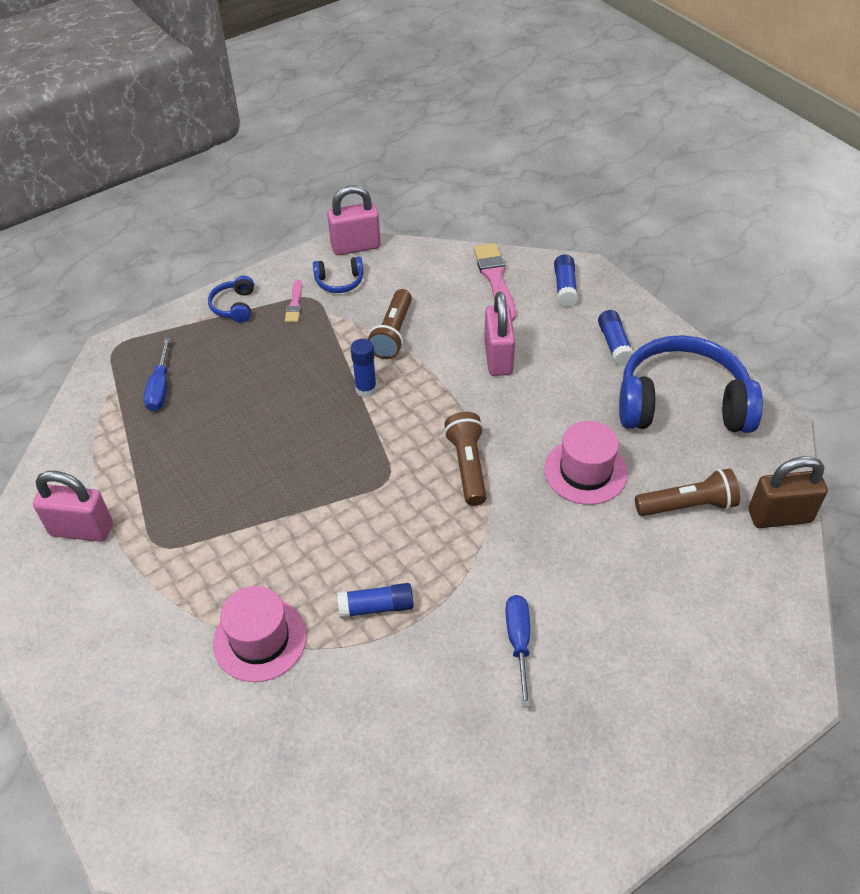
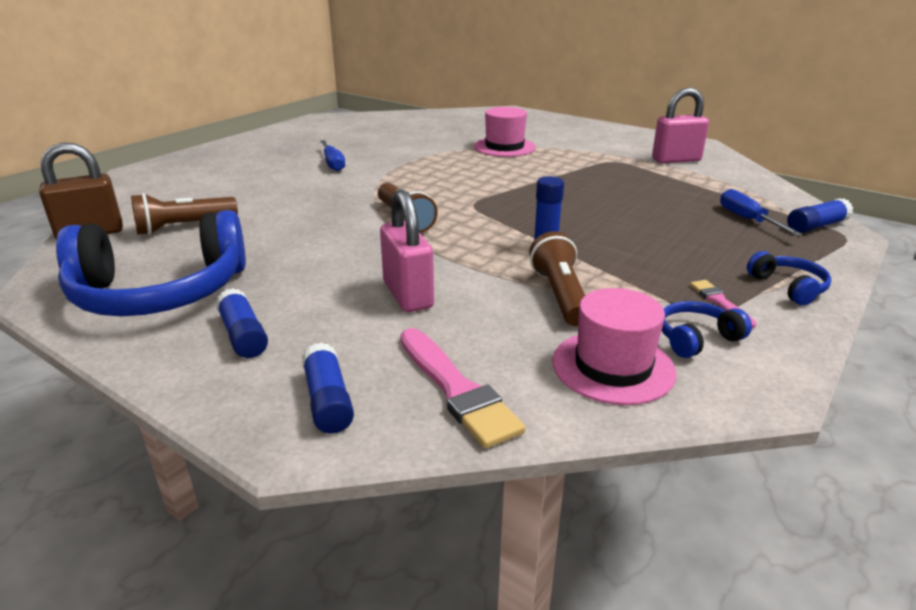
camera: 160 degrees right, 20 degrees down
pink padlock [327,185,381,255] -> none
blue glue stick [337,583,414,618] -> blue glue stick moved to [787,198,853,233]
pink hat [544,421,628,505] -> pink hat moved to [552,288,676,405]

